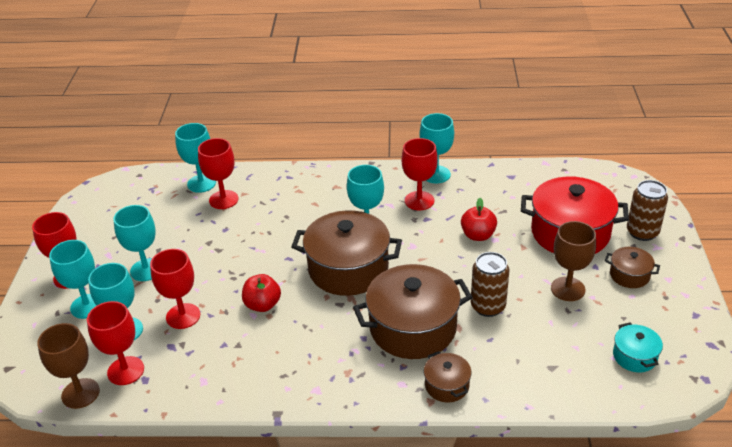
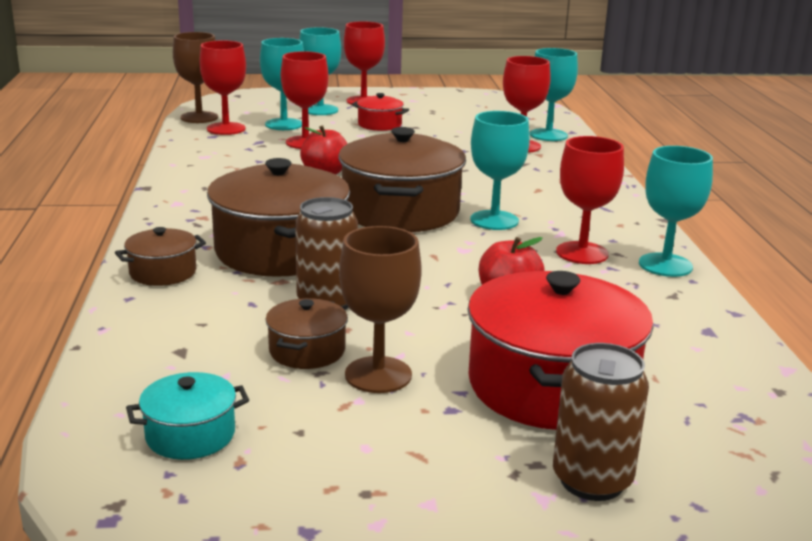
camera: 80 degrees right, 15 degrees down
turquoise goblet [113,205,156,281] -> red pot [352,93,409,131]
brown pot [605,247,660,288] -> brown pot moved to [265,298,348,369]

